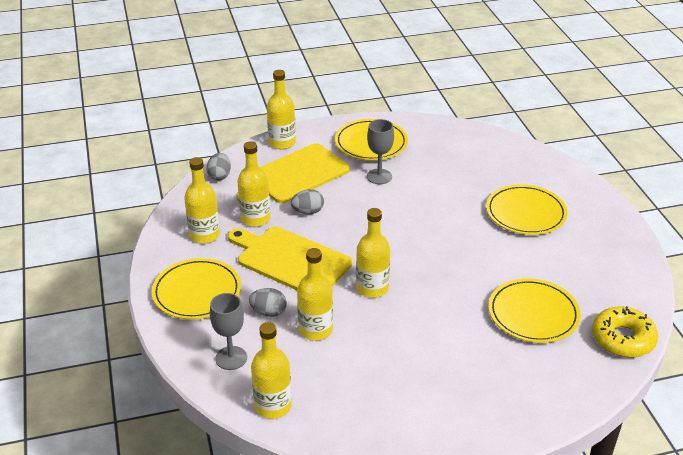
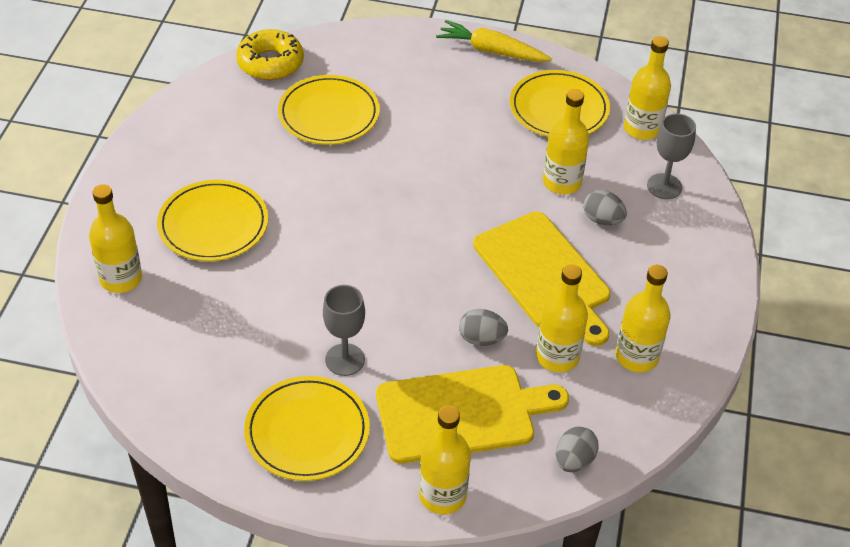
camera: 155 degrees left, 10 degrees up
yellow plate [152,258,241,319] -> yellow plate moved to [510,70,610,137]
yellow bottle [356,208,390,298] -> yellow bottle moved to [89,184,142,293]
none -> yellow carrot [436,20,552,62]

